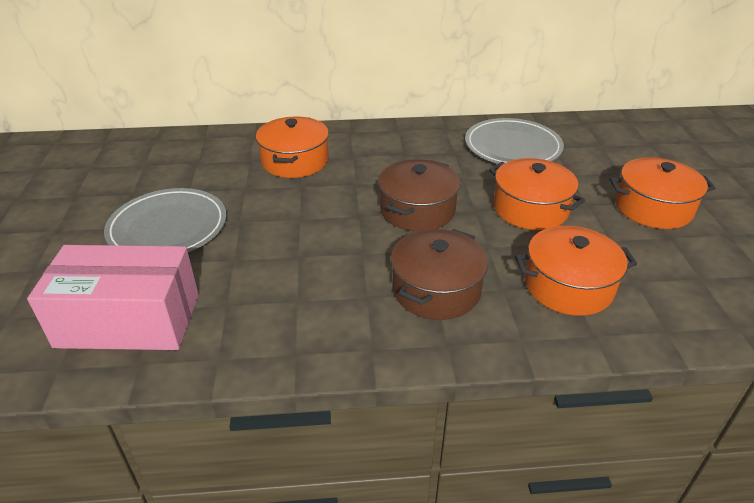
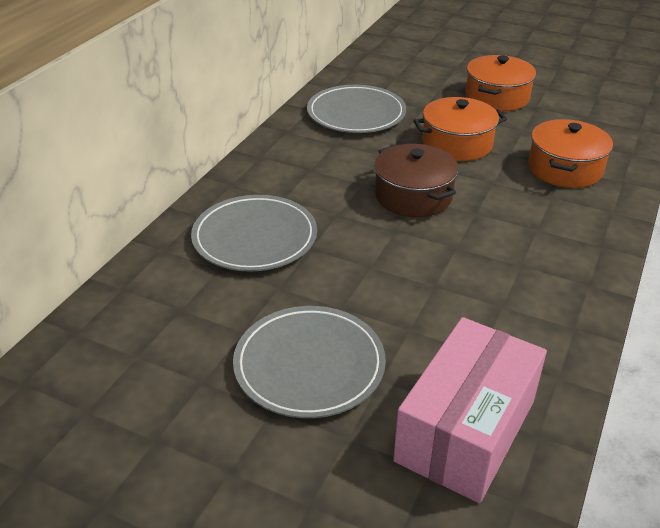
camera: 60 degrees left, 0 degrees up
orange pot [256,117,329,178] -> grey plate [191,195,317,272]
brown pot [391,229,488,320] -> none

